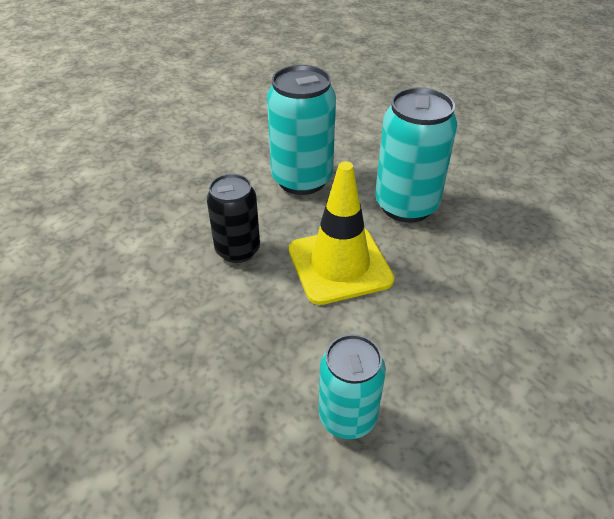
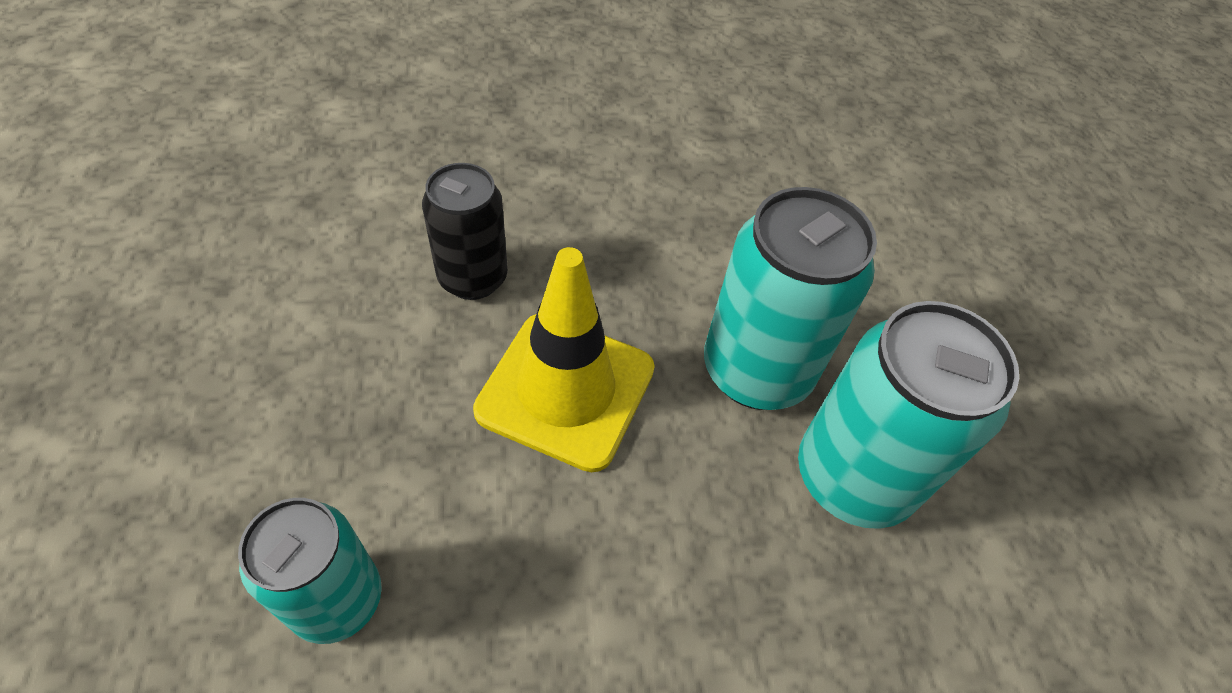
camera: 35 degrees right, 10 degrees up
turquoise can [267,65,336,195] -> turquoise can moved to [798,301,1019,529]

